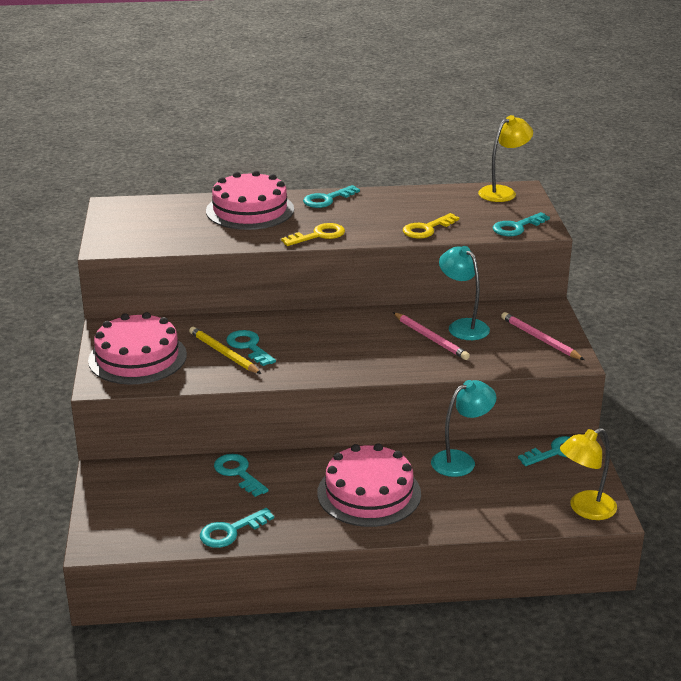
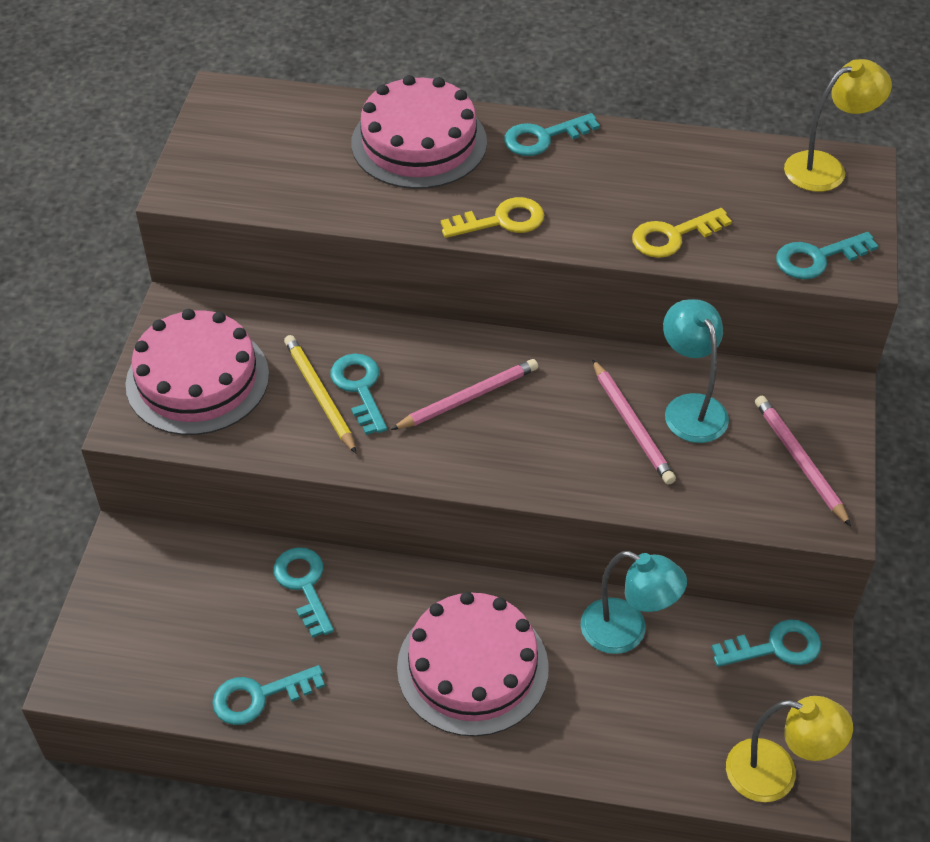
camera: 15 degrees right, 20 degrees up
turquoise lamp [431,380,497,477] -> turquoise lamp turned 45 degrees clockwise [581,551,687,654]
yellow lamp [560,428,617,520] -> yellow lamp turned 150 degrees counterclockwise [726,696,853,802]
none -> pink pencil [391,359,538,430]

